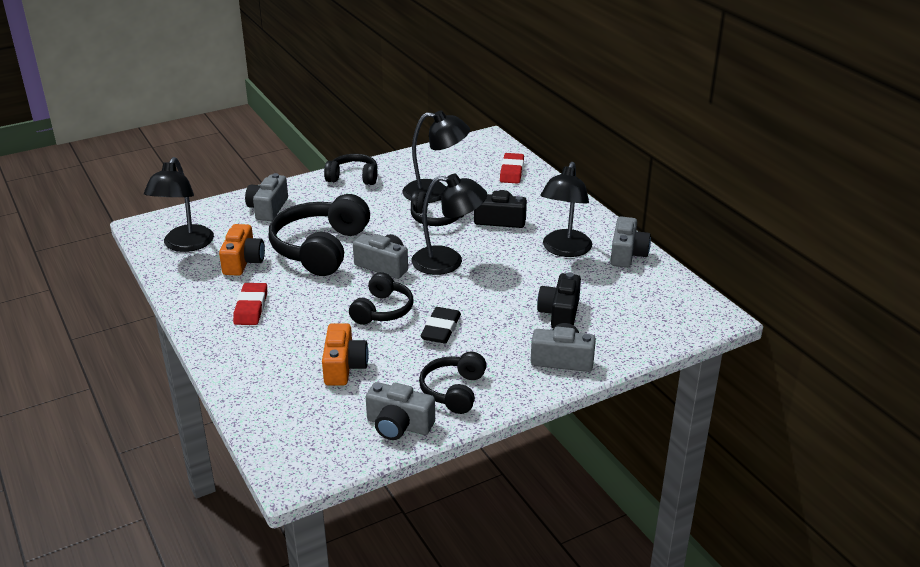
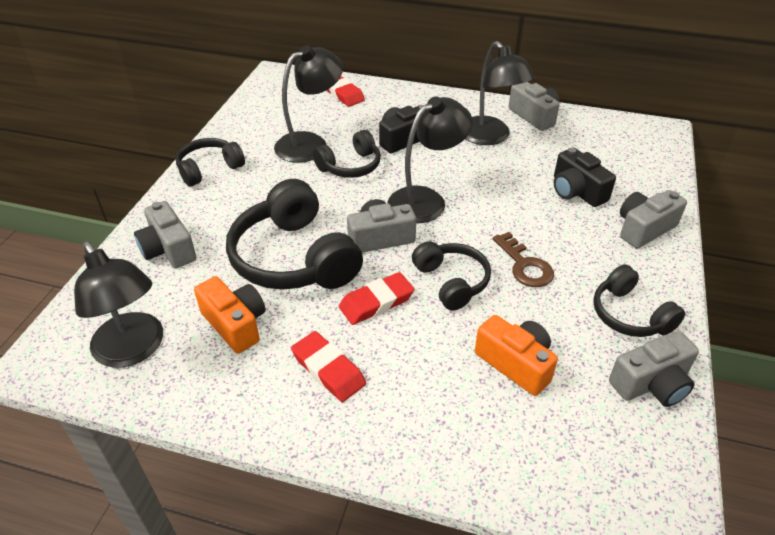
camera: 45 degrees left, 10 degrees up
black eraser [420,307,461,343] -> brown key [493,232,554,287]
none -> red eraser [339,272,414,325]

